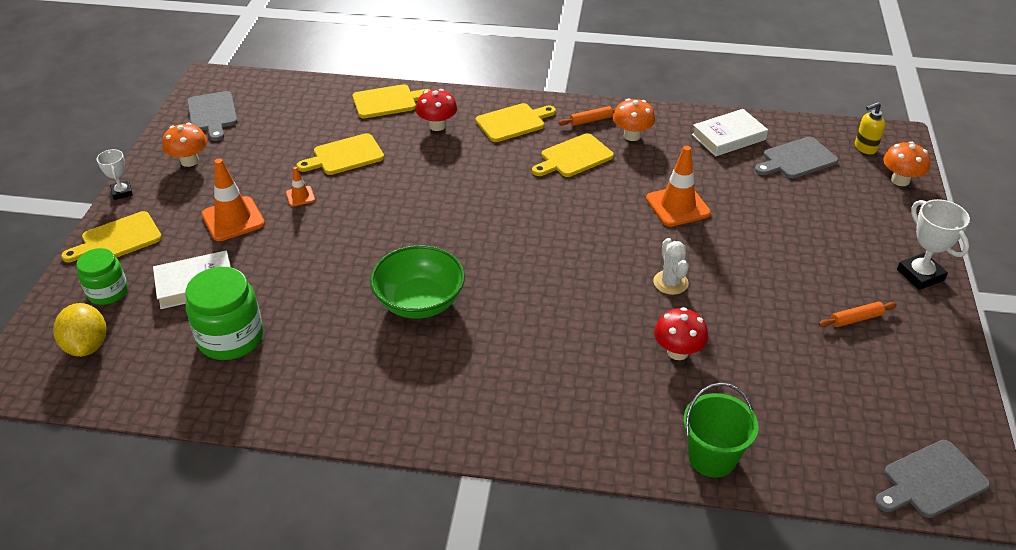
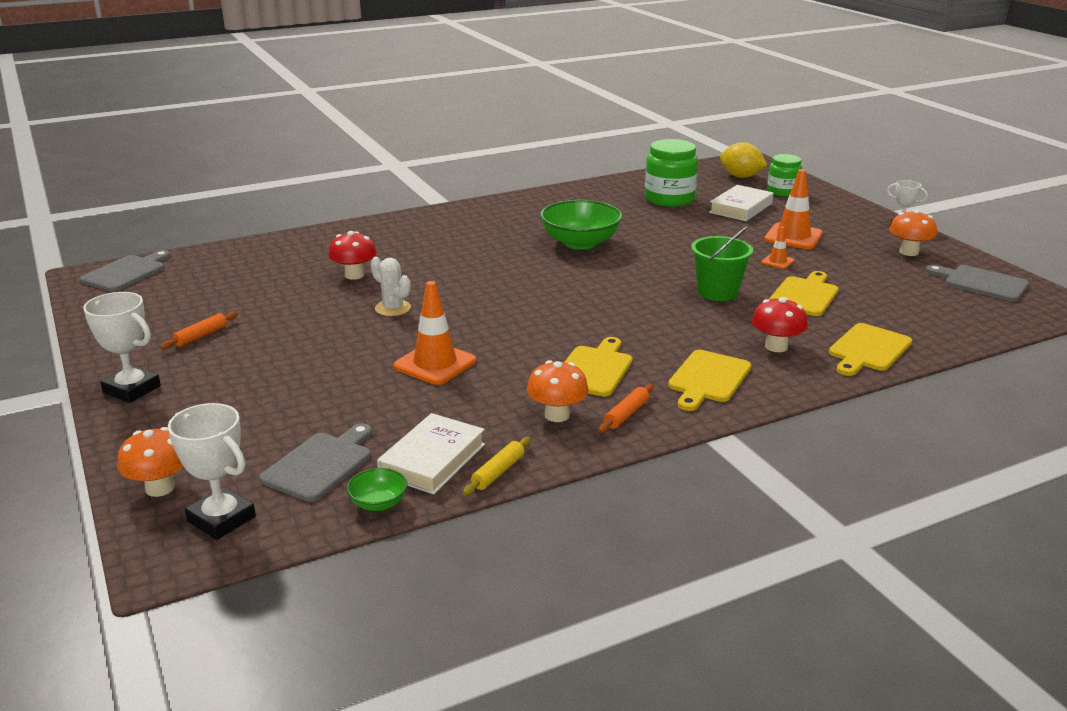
camera: 145 degrees right, 15 degrees down
yellow cutting board [61,211,162,262] -> none
green bucket [683,383,759,478] -> green bucket moved to [691,226,753,301]
yellow soap dispenser [855,102,886,154] -> white trophy [168,403,256,540]
none -> green bowl [347,468,408,511]
none -> yellow rolling pin [463,436,531,496]

